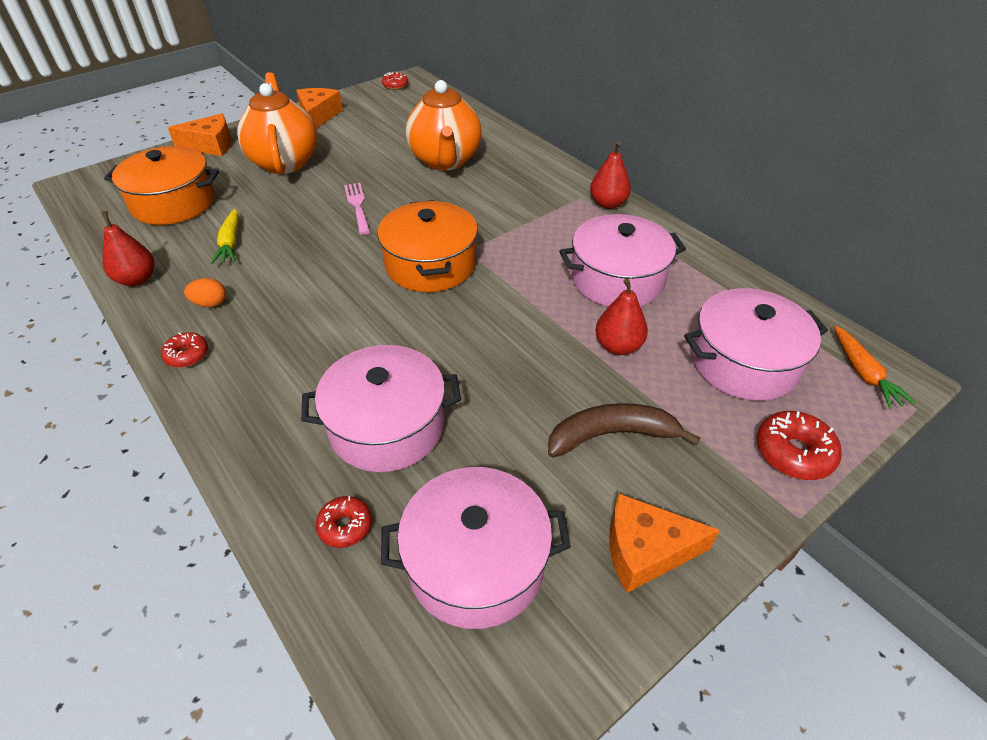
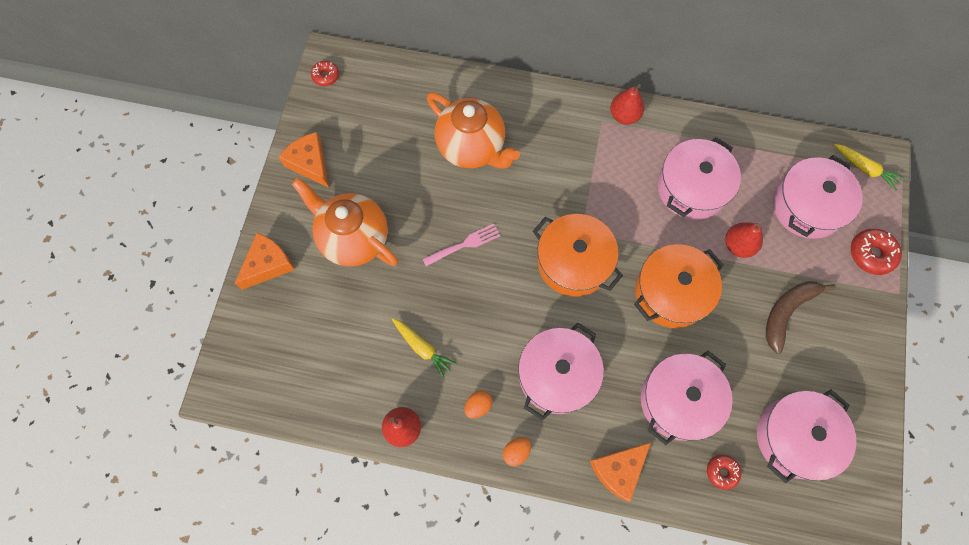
camera: 40 degrees left, 25 degrees up
orange pot [104,146,219,225] -> orange pot moved to [634,244,723,328]
red donut [161,332,208,368] -> orange egg [503,437,531,466]
pink fork [344,183,370,235] -> pink fork turned 120 degrees clockwise [423,224,500,266]
orange cheese [609,493,720,593] -> orange cheese moved to [590,442,651,502]
orange carrot [834,326,915,409] -> yellow carrot [834,144,905,191]
none -> pink pot [518,323,604,421]

